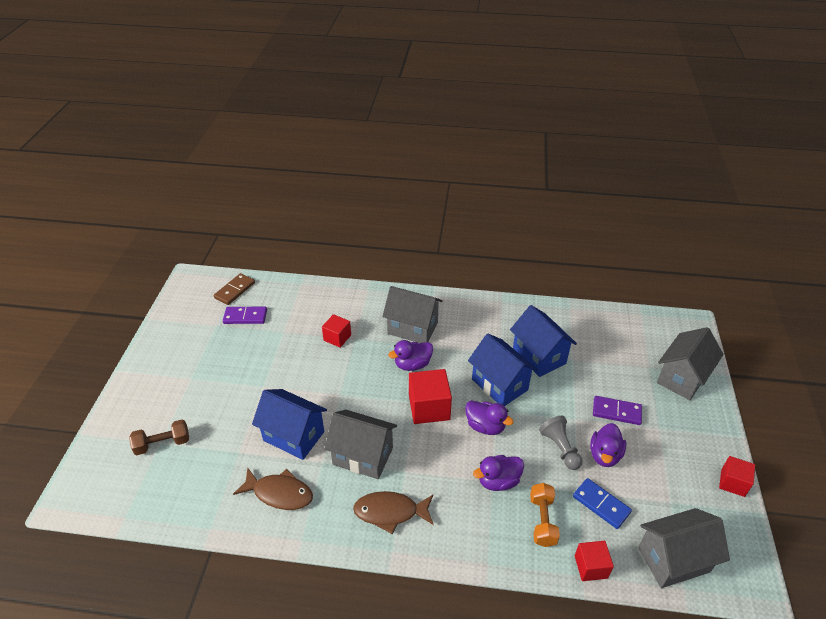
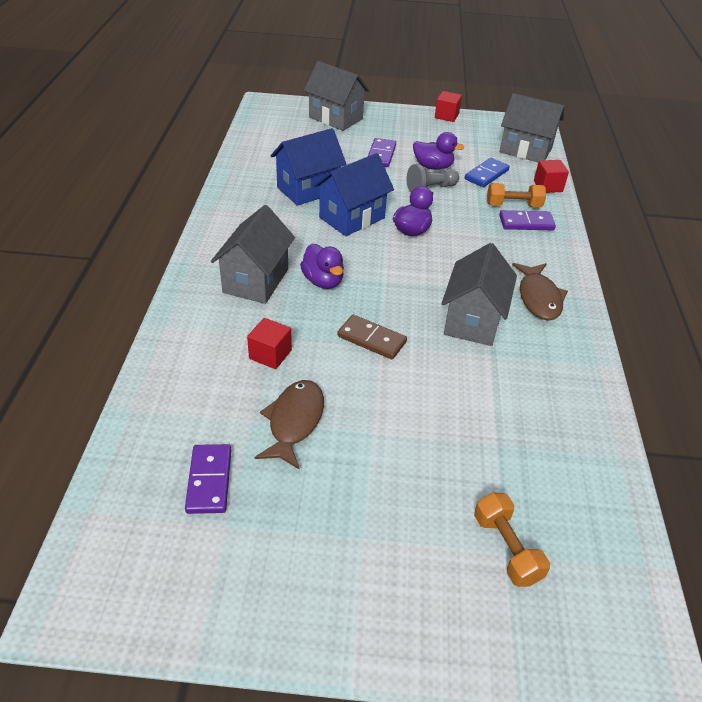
camera: 95 degrees left, 0 degrees up
brown dumbbell [129,420,189,455] -> orange dumbbell [474,492,550,587]
brown domino [214,273,255,305] -> brown domino moved to [337,315,407,359]
brown fish [233,467,313,510] -> brown fish moved to [255,380,324,469]
blue house [252,389,327,460] -> none
red cube [409,369,452,424] -> none
purple duck [473,455,524,491] -> none
grey house [638,508,730,588] -> grey house turned 45 degrees counterclockwise [499,93,564,162]
none -> purple domino [499,210,556,230]

